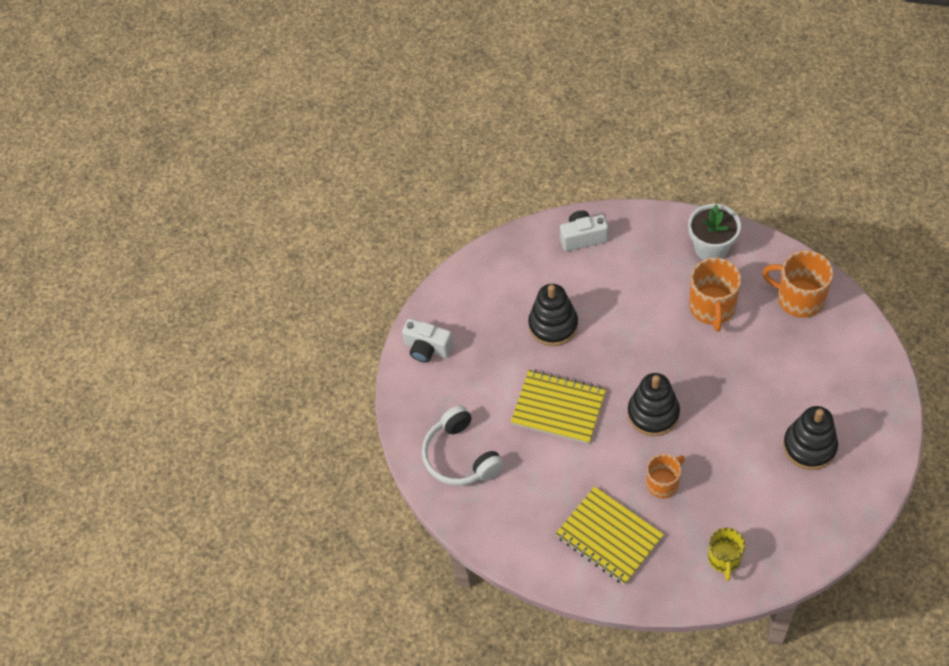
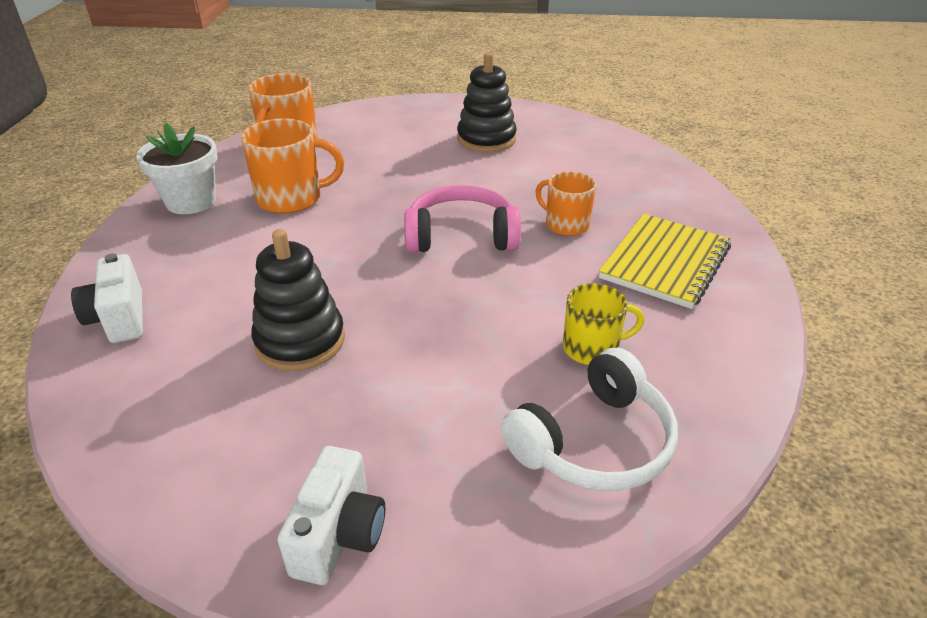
camera: 105 degrees left, 20 degrees down
yellow notebook [511,370,606,444] -> none
black stacking toy [628,373,680,436] -> pink headphones [404,185,521,253]
yellow mug [708,527,745,581] -> yellow mug moved to [563,283,644,365]

